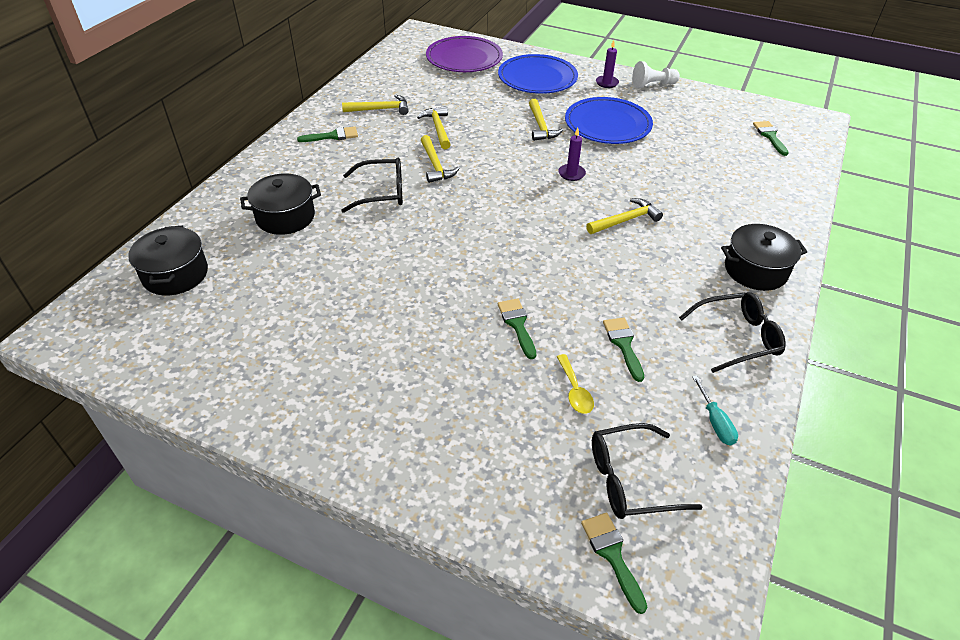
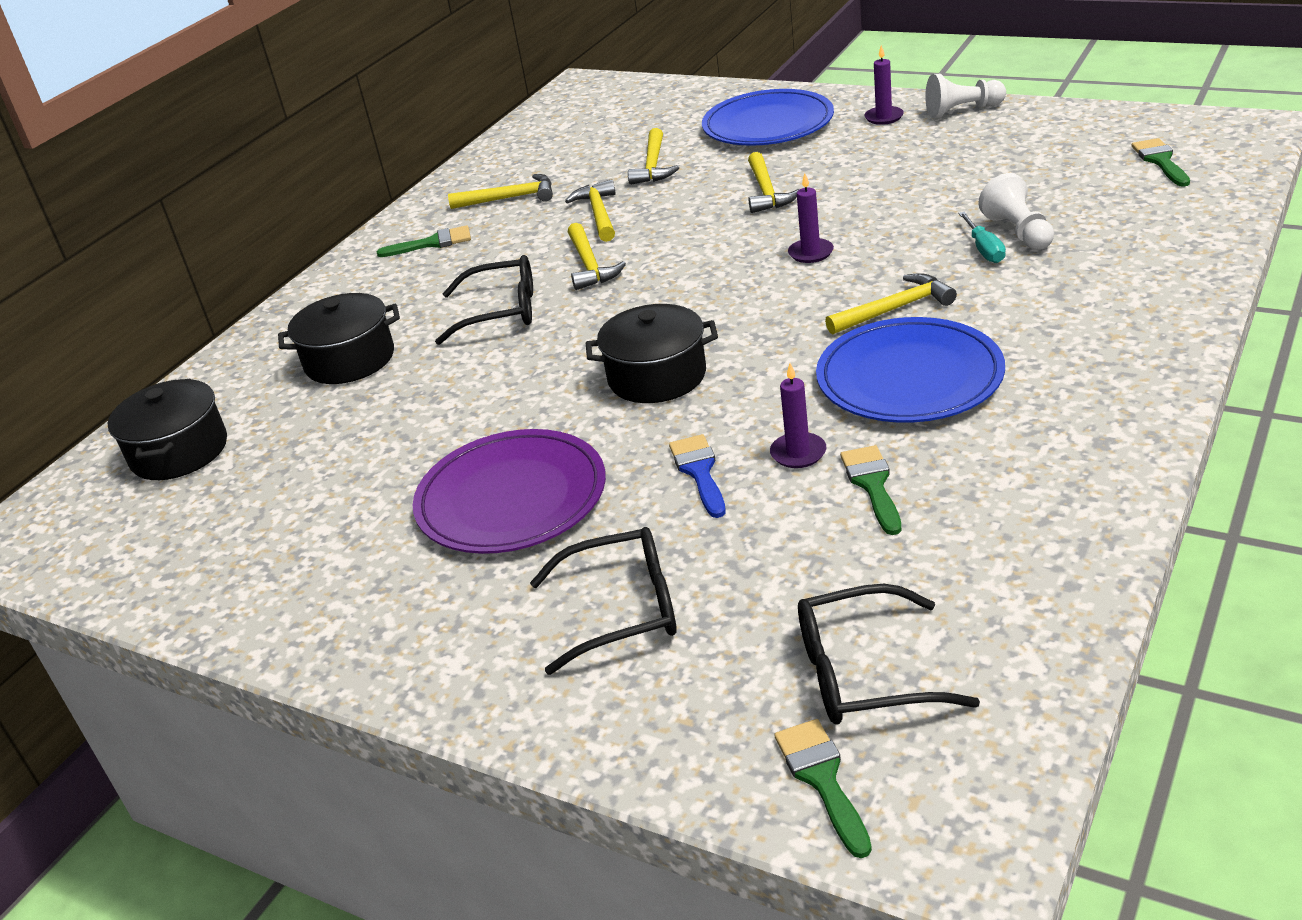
camera: 10 degrees right, 10 degrees down
purple plate [426,36,503,72] -> purple plate moved to [413,429,606,554]
green brush [498,298,536,359] -> blue brush [669,434,726,518]
yellow spoon [557,354,594,414] -> none
blue plate [565,97,653,144] -> blue plate moved to [816,317,1005,423]
black glasses [679,292,786,373] -> black glasses moved to [530,527,677,675]
turquoise screwdriver [692,375,738,445] -> turquoise screwdriver moved to [958,212,1006,263]
black pot [721,224,807,291] -> black pot moved to [586,304,718,403]
none -> yellow hammer [628,128,679,185]
none -> purple candle [770,363,826,468]
none -> white pawn [978,173,1054,250]

